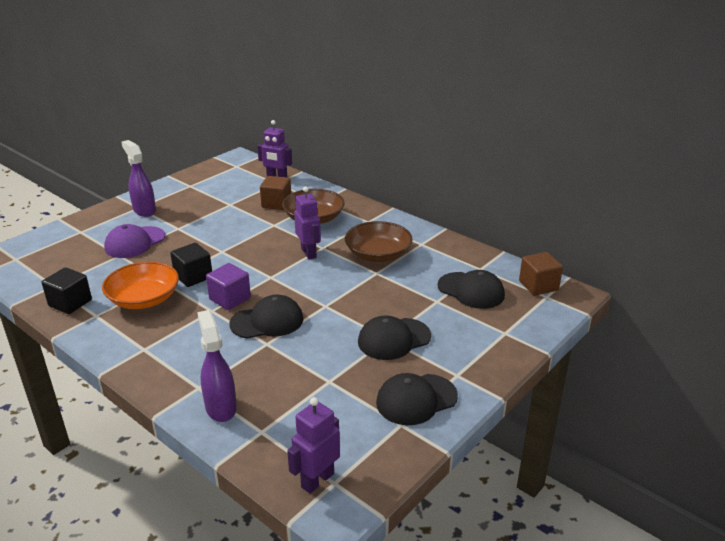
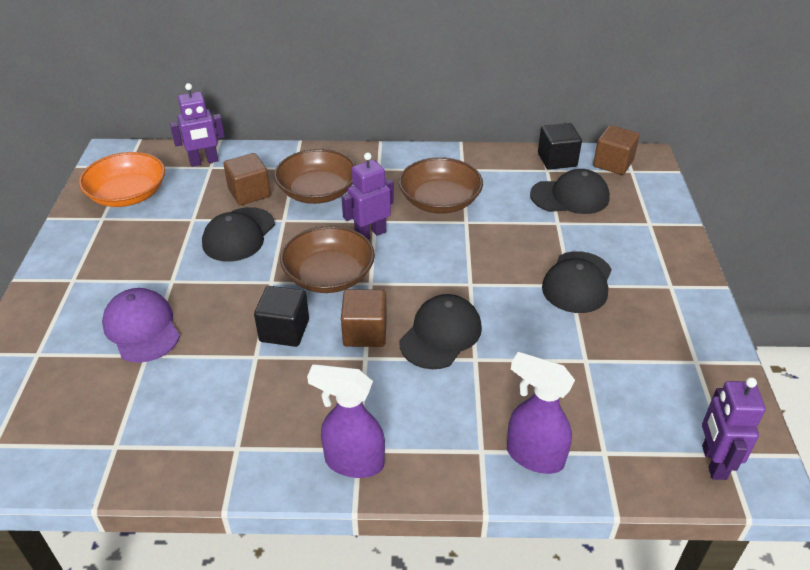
camera: 40 degrees left, 10 degrees up
black cube [42,267,92,314] -> black cube moved to [538,123,582,170]
orange bowl [102,261,179,309] -> orange bowl moved to [79,152,165,207]
purple cap [104,224,165,258] -> purple cap turned 150 degrees clockwise [102,288,180,363]
purple spray bottle [121,140,156,217] -> purple spray bottle moved to [307,364,385,478]
purple cube [206,263,251,310] -> brown cube [341,289,387,347]
purple robot [294,187,321,259] -> purple robot turned 60 degrees counterclockwise [342,153,394,239]
black cap [376,373,458,425] -> black cap moved to [202,207,275,262]
none -> brown bowl [280,226,375,293]

